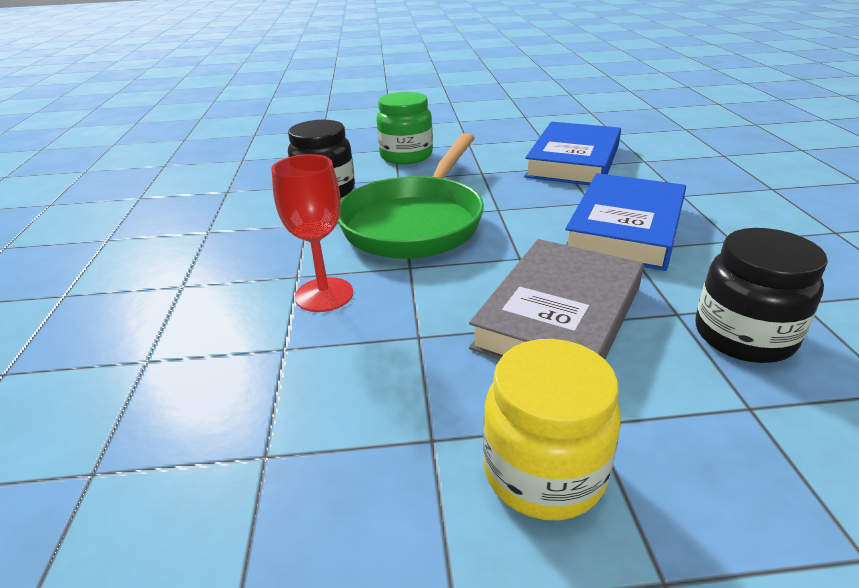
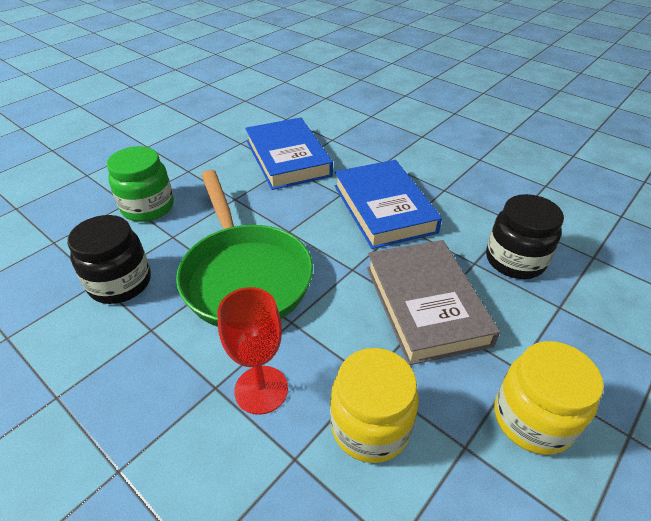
camera: 45 degrees left, 10 degrees up
none -> yellow jar [330,348,419,463]

